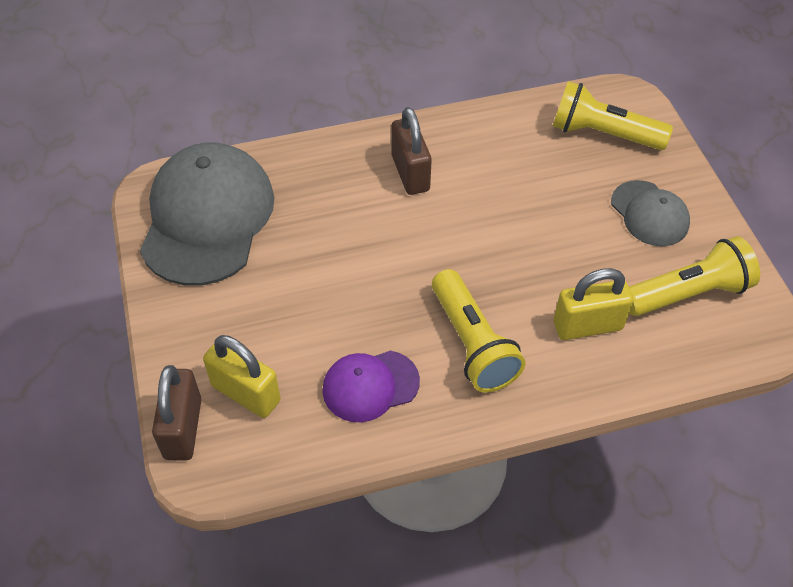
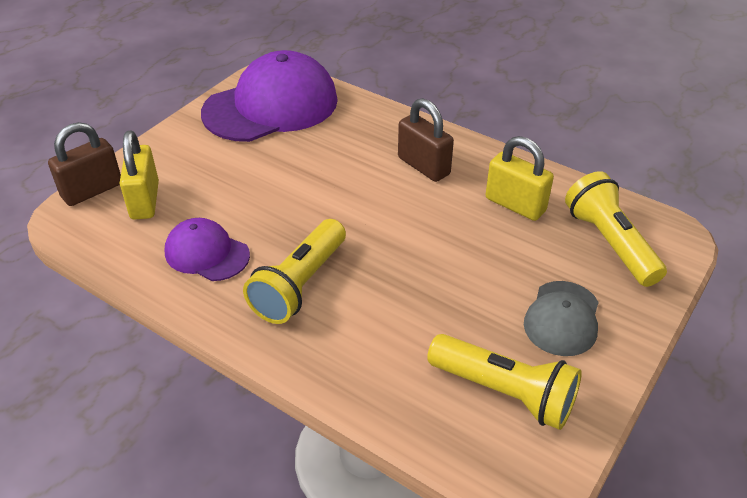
camera: 50 degrees right, 10 degrees down
grey cap [140,142,274,286] -> purple cap [201,50,338,142]
brown padlock [391,107,432,195] -> brown padlock turned 75 degrees counterclockwise [398,98,454,182]
yellow padlock [553,268,633,340] -> yellow padlock moved to [486,136,554,221]

